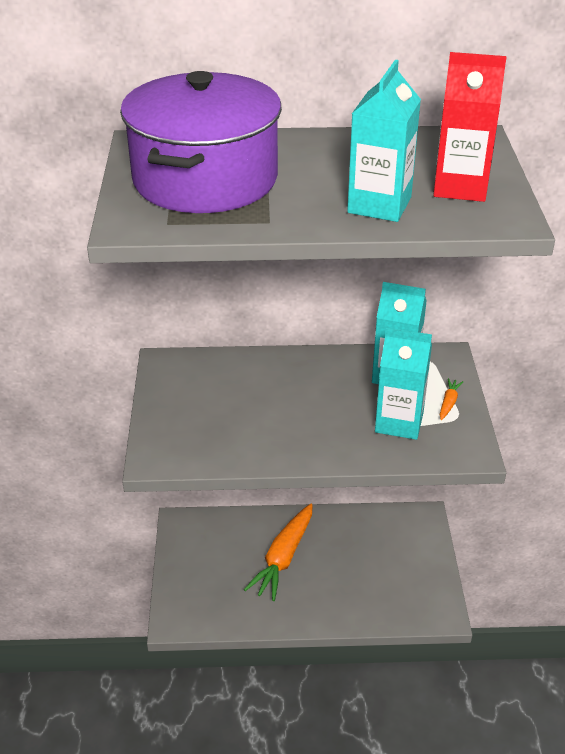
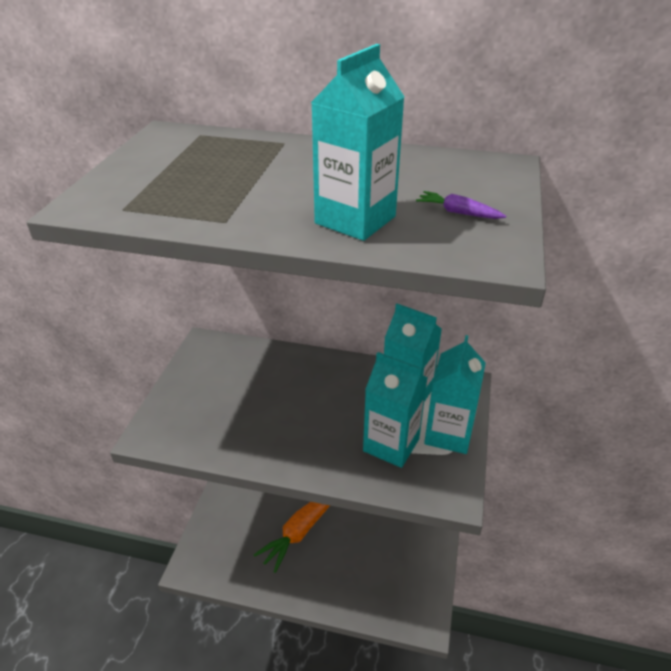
camera: 15 degrees right, 0 degrees up
purple pot [120,71,282,213] -> none
red carton [433,52,507,202] -> purple carrot [416,191,506,219]
orange carrot [440,378,463,420] -> turquoise carton [424,335,486,454]

